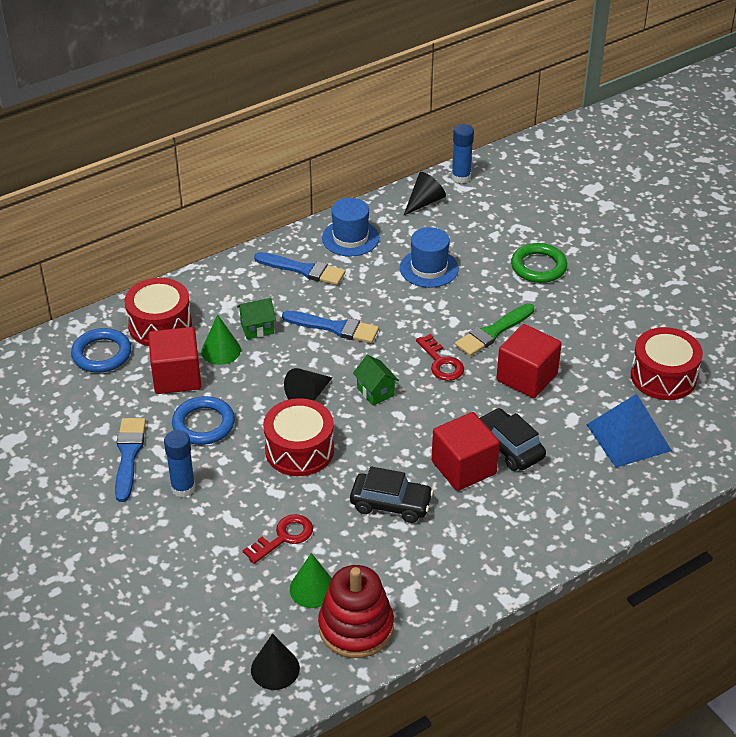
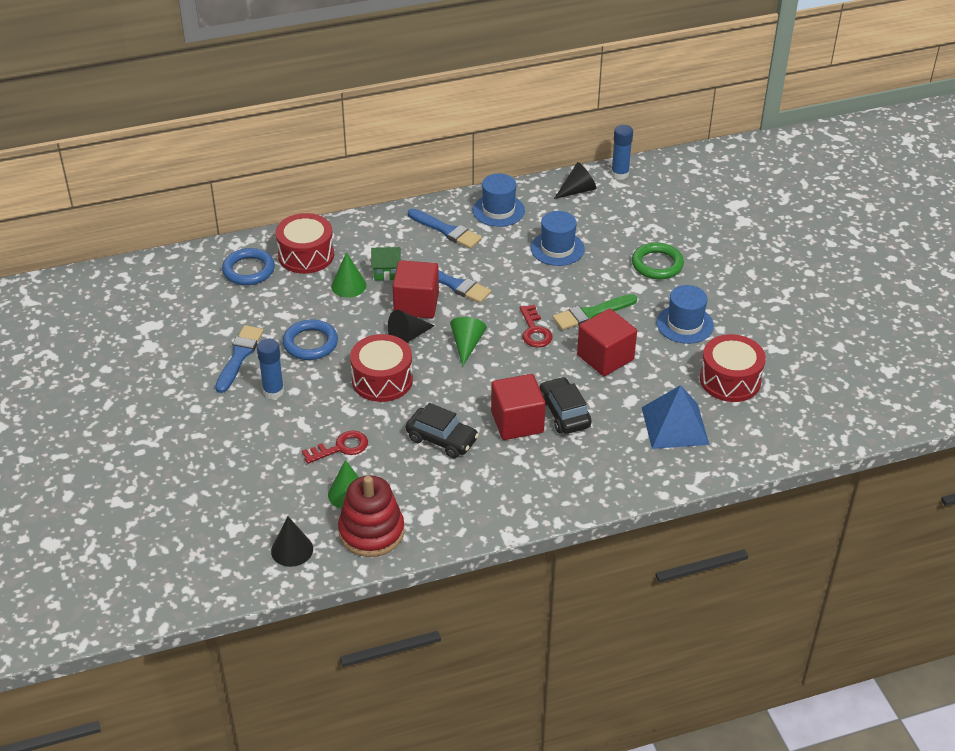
camera: 15 degrees right, 0 degrees up
red cube [148,327,201,394] -> red cube moved to [393,260,439,318]
green house [353,355,399,406] -> green cone [450,317,487,366]
none -> blue hat [657,285,714,344]

